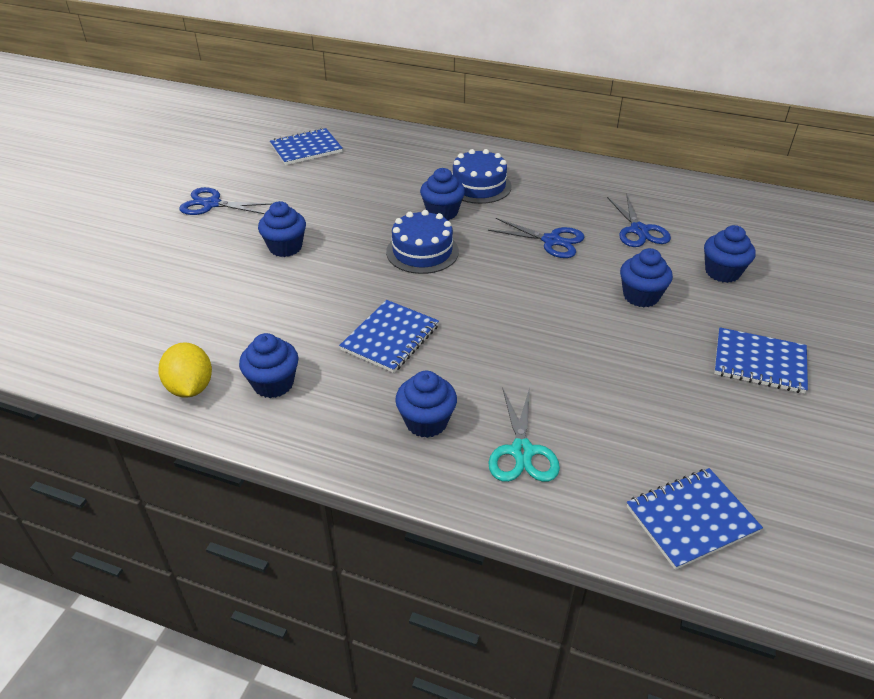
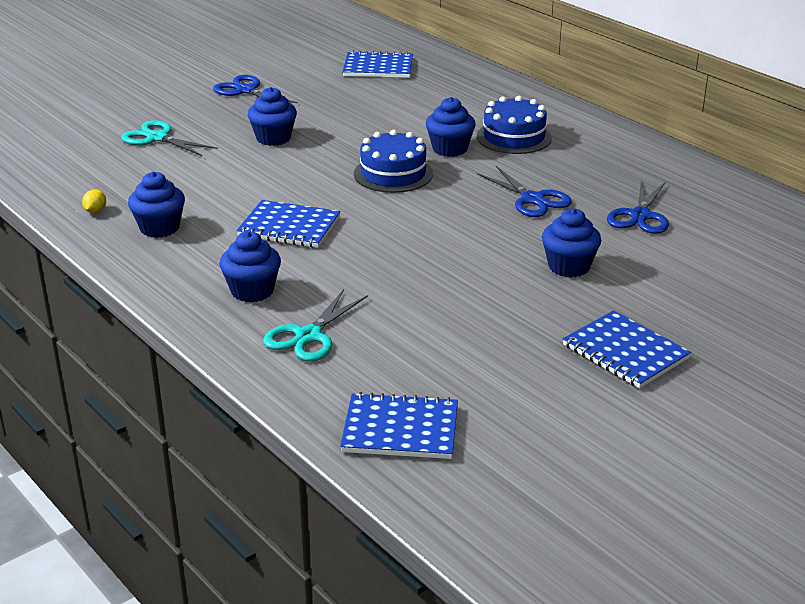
camera: 30 degrees right, 10 degrees down
yellow lemon [158,342,212,398] -> yellow lemon [82,189,106,213], size x0.49
blue notebook [339,300,439,373] -> blue notebook turned 45 degrees clockwise [237,200,341,248]
blue cupcake [704,225,755,283] -> none
none -> turquoise scissors [121,120,218,156]

